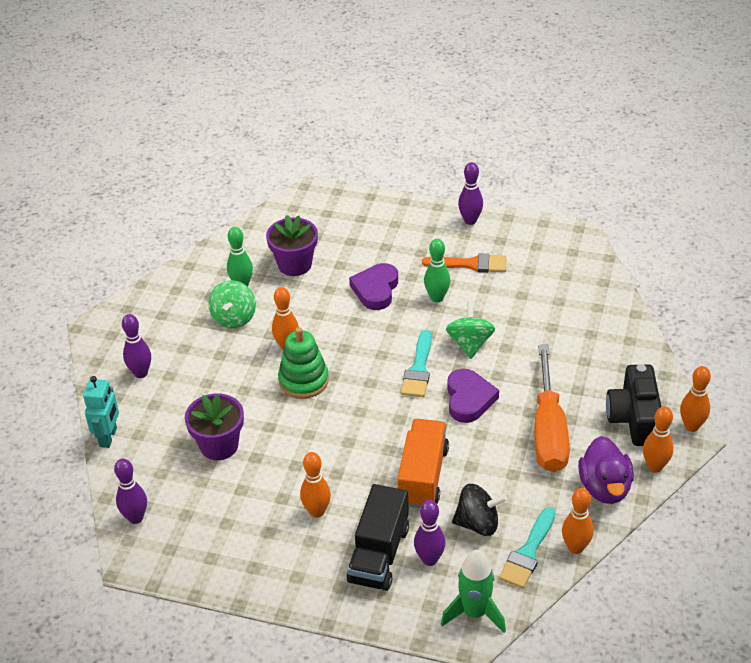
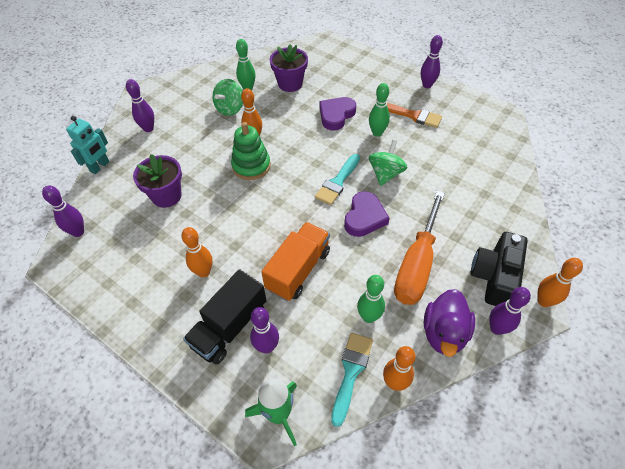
camera: 20 degrees right, 10 degrees up
black spinning top [452,484,507,536] -> none
turquoise brush [499,507,555,589] -> turquoise brush turned 150 degrees clockwise [331,333,373,427]
orange bowling pin [643,406,674,472] -> purple bowling pin [489,287,531,335]
none -> green bowling pin [357,275,385,323]

